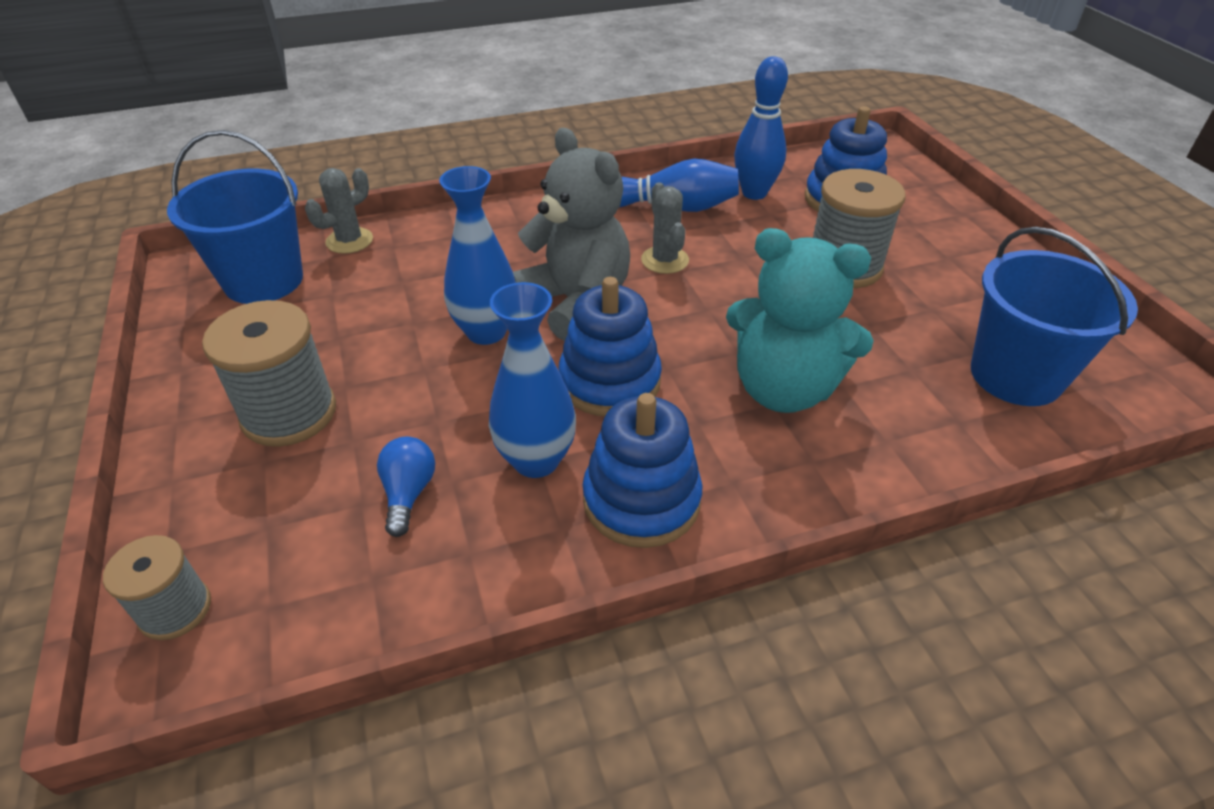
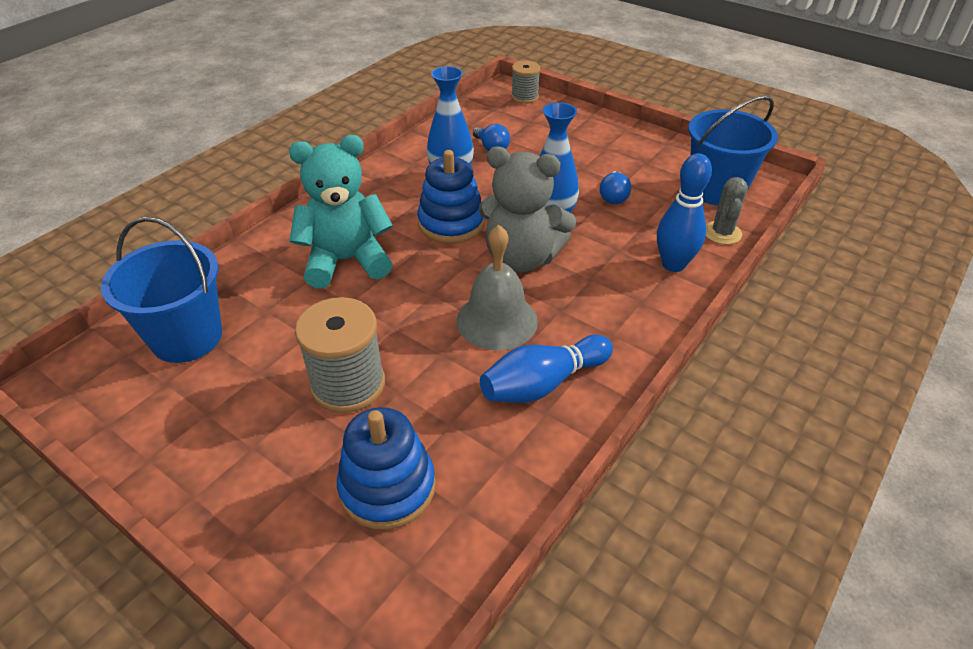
camera: 145 degrees right, 0 degrees up
grey spool [202,300,336,447] -> none
blue stacking toy [583,393,702,548] -> none
grey cactus [641,182,689,274] -> grey bell [457,224,538,350]
blue bowling pin [734,56,788,200] -> blue bowling pin moved to [657,153,712,272]
none -> blue light bulb [600,171,631,204]

